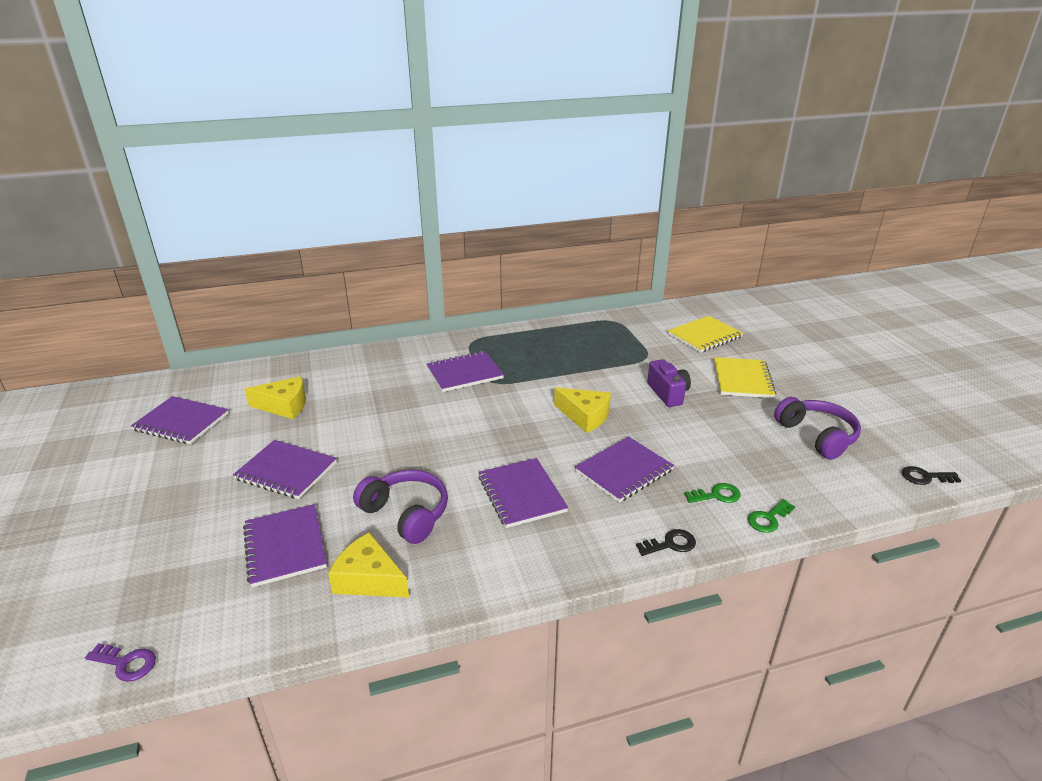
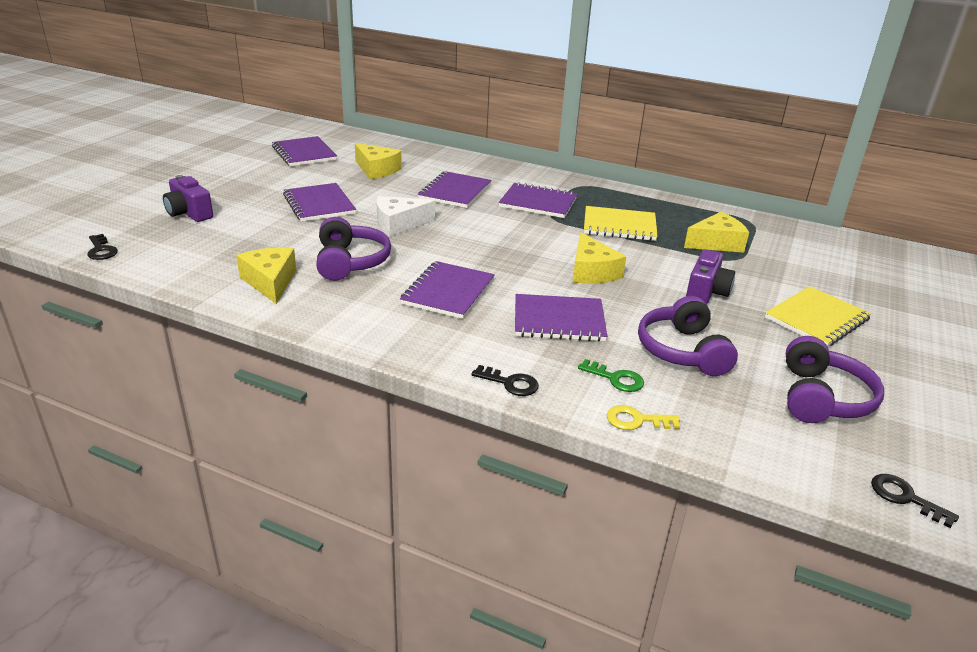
camera: 40 degrees right, 0 degrees up
purple key [85,643,156,682] -> black key [87,234,118,260]
purple notebook [243,504,327,587] -> purple notebook moved to [418,171,492,208]
yellow notebook [668,316,743,353] -> yellow notebook moved to [584,206,658,241]
green key [748,499,795,533] -> yellow key [607,405,680,430]
none -> purple camera [163,175,213,222]
none -> white cheese [376,196,435,237]
none -> purple headphones [638,296,738,376]
none -> yellow cheese [684,212,749,253]

